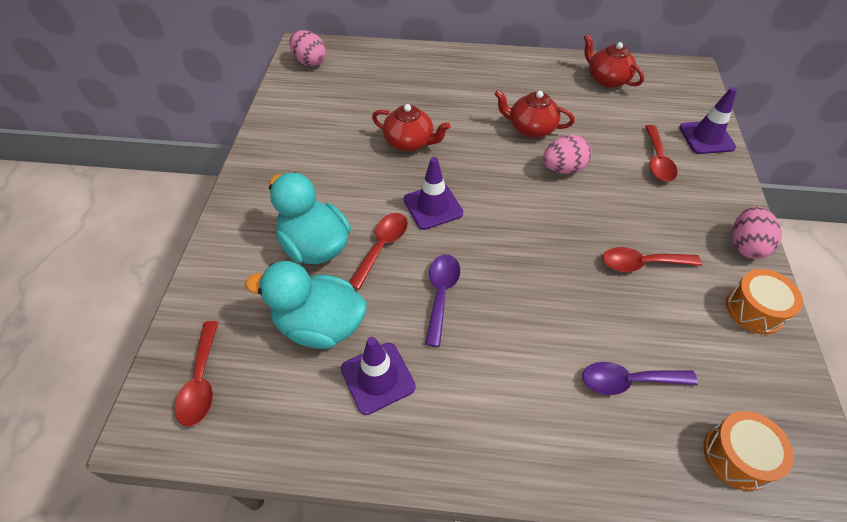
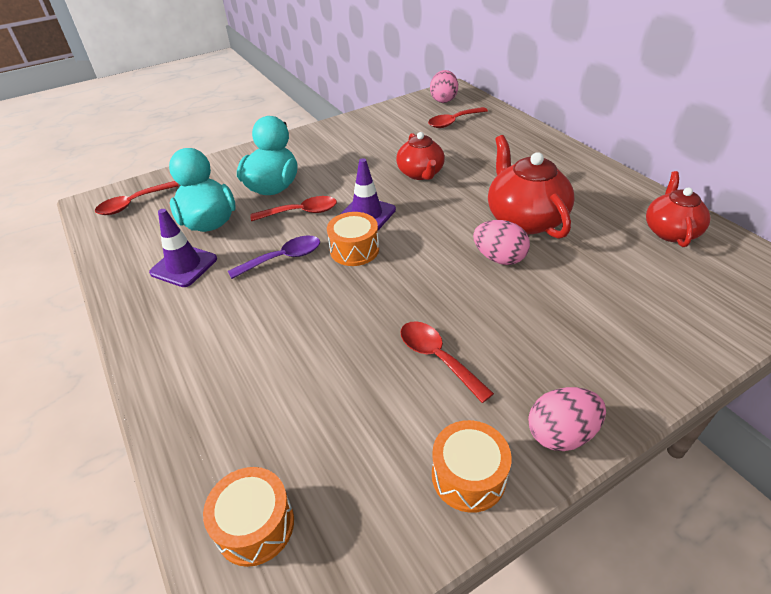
camera: 55 degrees right, 10 degrees down
red teapot [494,90,575,138] -> red teapot [488,135,575,239], size x1.50
purple spoon [583,362,698,395] -> none
red spoon [645,125,677,182] -> red spoon moved to [428,107,488,128]
purple traffic cone [679,87,737,154] -> none
none -> orange drum [327,212,379,266]

